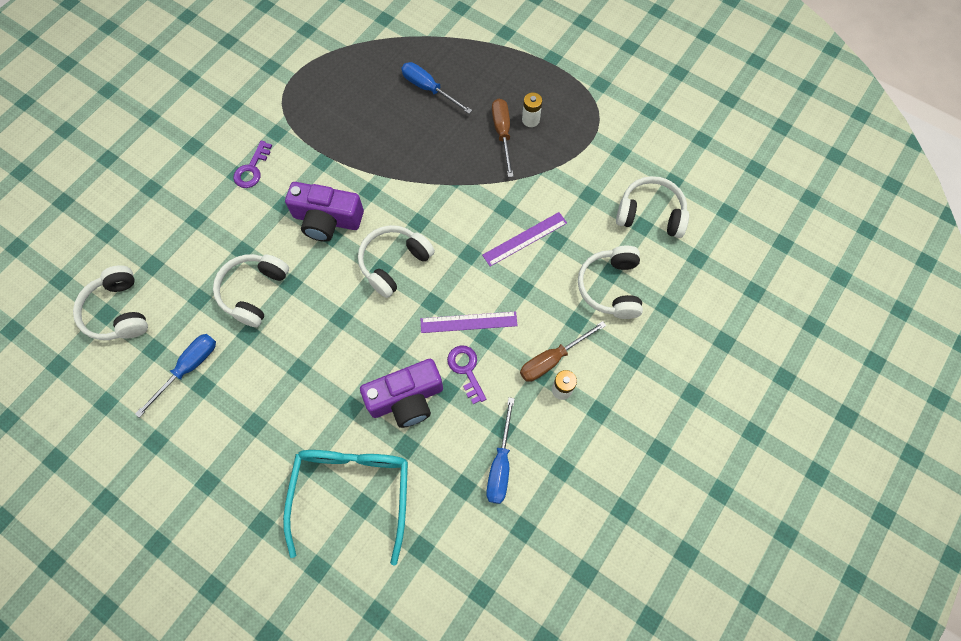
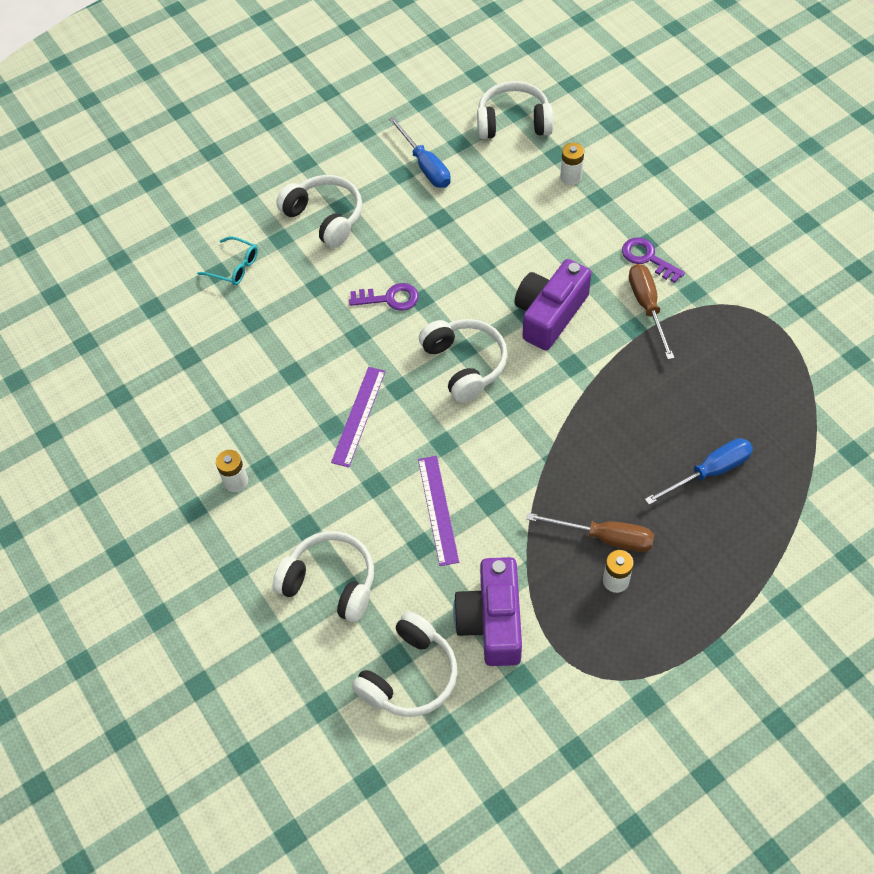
camera: 115 degrees right, 10 degrees down
white headphones [213,254,289,327] -> white headphones moved to [276,175,362,248]
turquoise glasses [283,450,408,566] -> turquoise glasses [197,237,258,285], size x0.44
purple camera [360,359,443,428] -> purple camera moved to [453,557,522,666]
purple key [447,346,486,404] -> purple key moved to [349,283,419,311]
blue screwdriver [486,397,515,504] -> none
brown screwdriver [520,321,606,382] -> brown screwdriver moved to [629,264,674,360]
none -> white battery [560,143,584,185]

